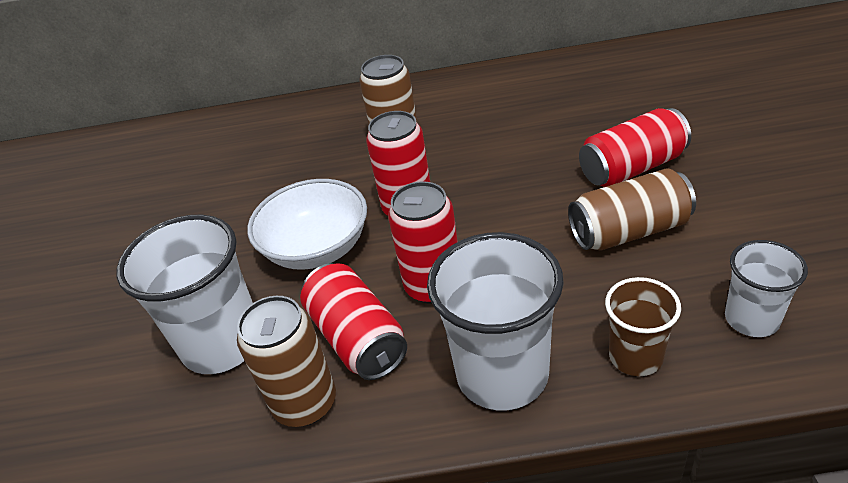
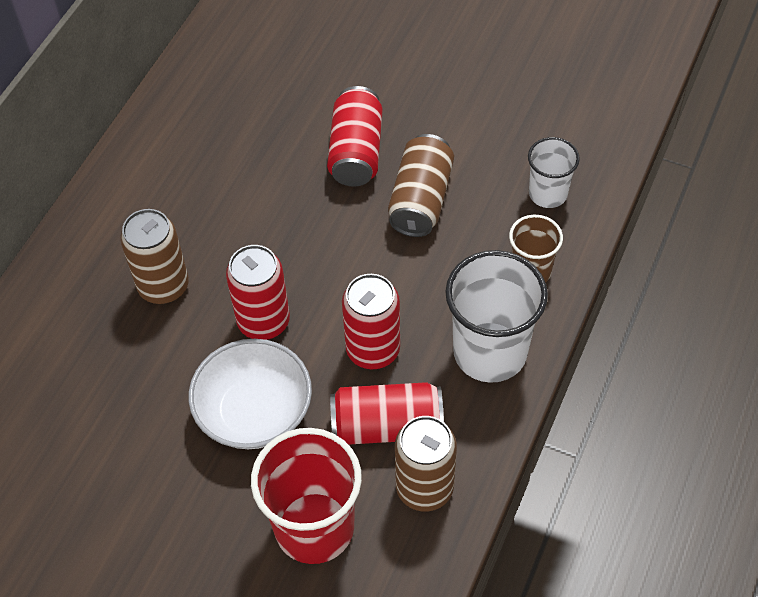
camera: 65 degrees left, 15 degrees up
white cup [116,215,253,374] -> red cup [251,428,362,564]

